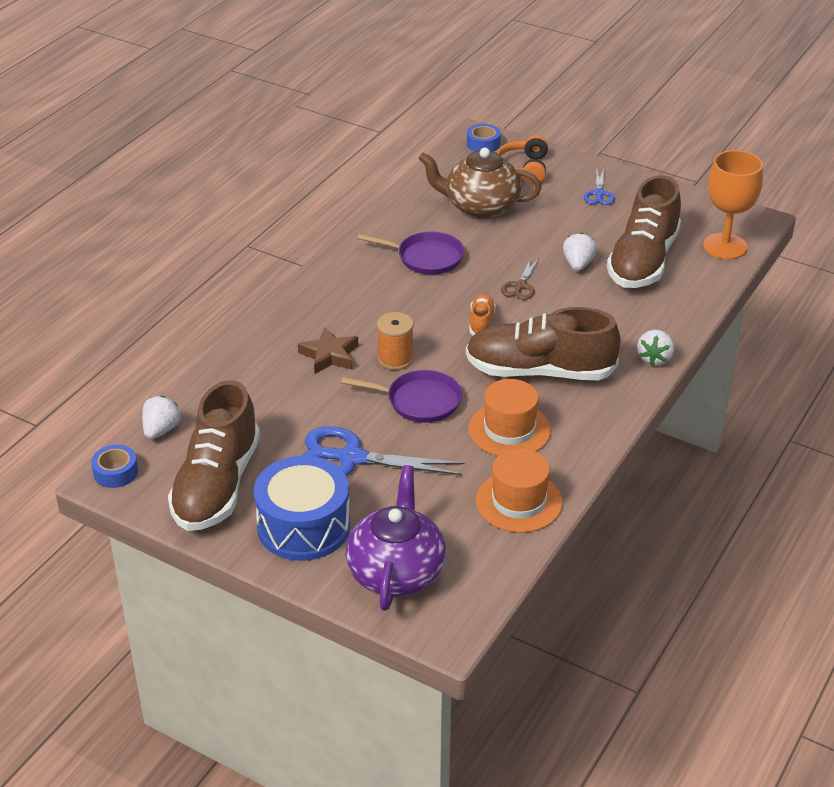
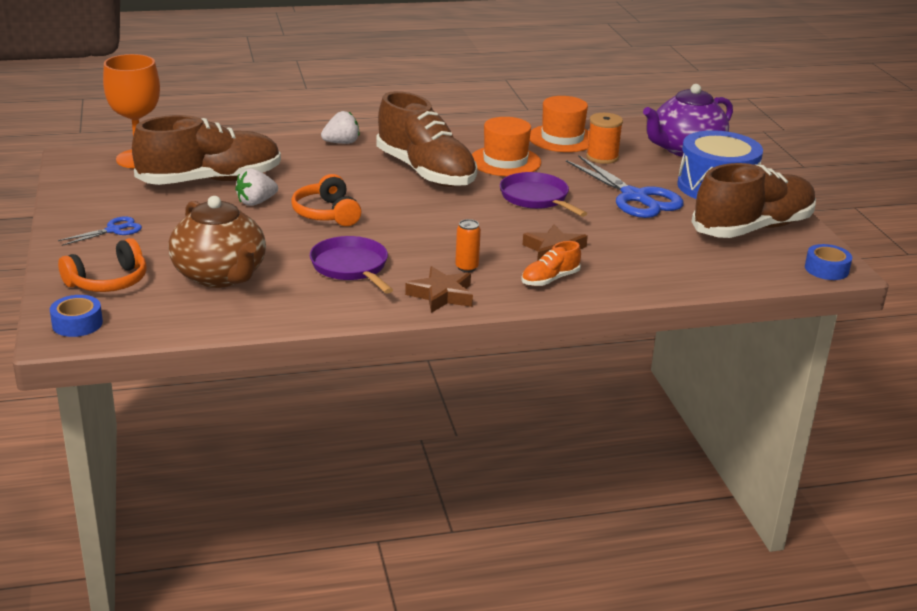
camera: 135 degrees left, 10 degrees down
white strawberry [142,396,181,439] -> none
orange spool [377,312,414,370] -> orange spool moved to [586,113,623,164]
orange shoe [469,294,496,335] -> orange shoe moved to [521,241,581,286]
brown scissors [501,258,539,300] -> orange headphones [291,174,362,226]
none -> brown star [405,266,473,313]
none -> orange can [455,219,481,272]

